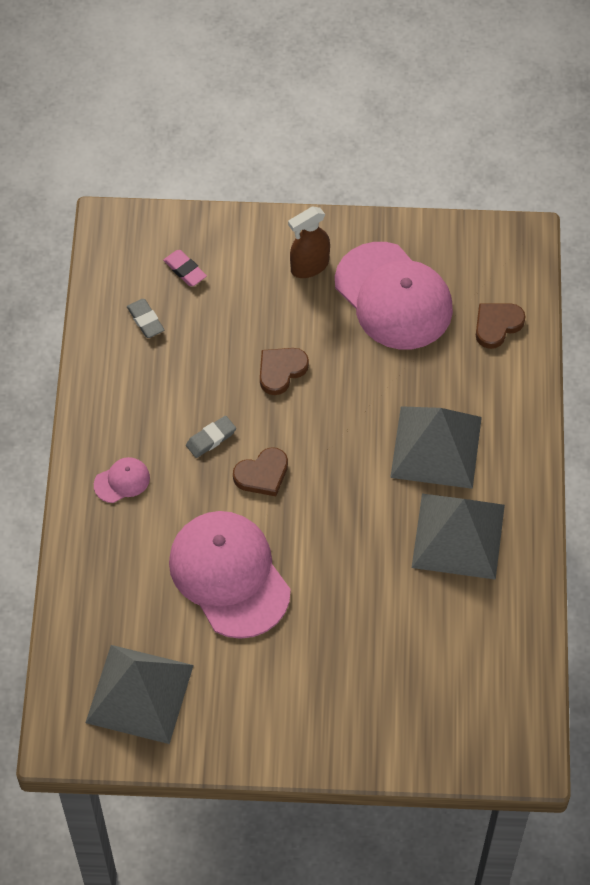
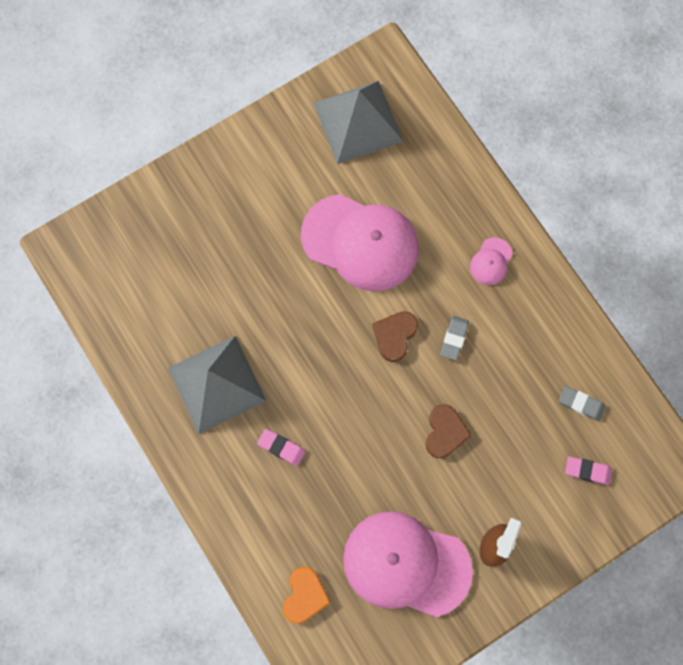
camera: 145 degrees right, 15 degrees up
grey pyramid [390,406,482,489] -> pink eraser [257,429,306,466]
brown heart [476,303,526,349] -> orange heart [283,567,331,623]

